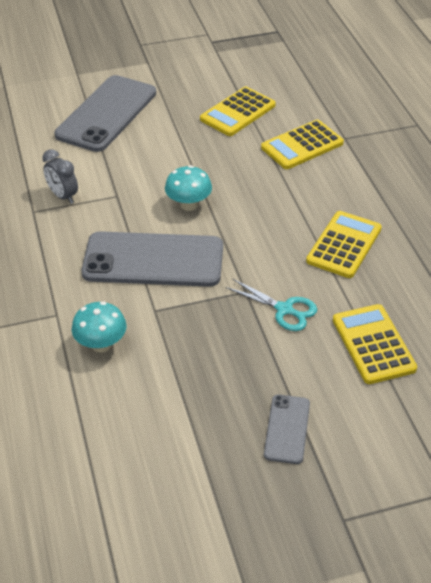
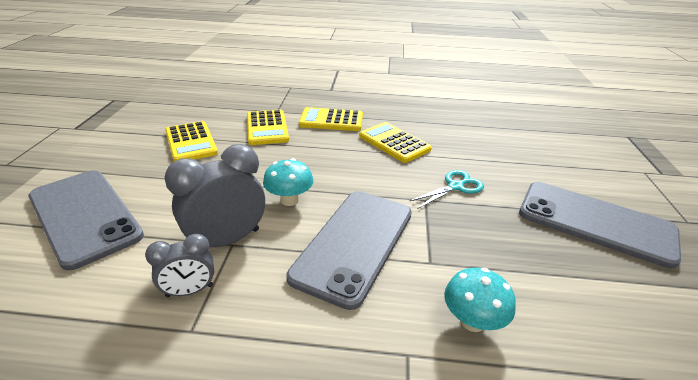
camera: 70 degrees left, 10 degrees down
grey phone [264,395,310,464] -> grey phone [519,182,681,268], size x2.03
yellow calculator [333,304,417,384] -> yellow calculator moved to [299,107,363,131]
none -> grey clock [164,144,265,247]

